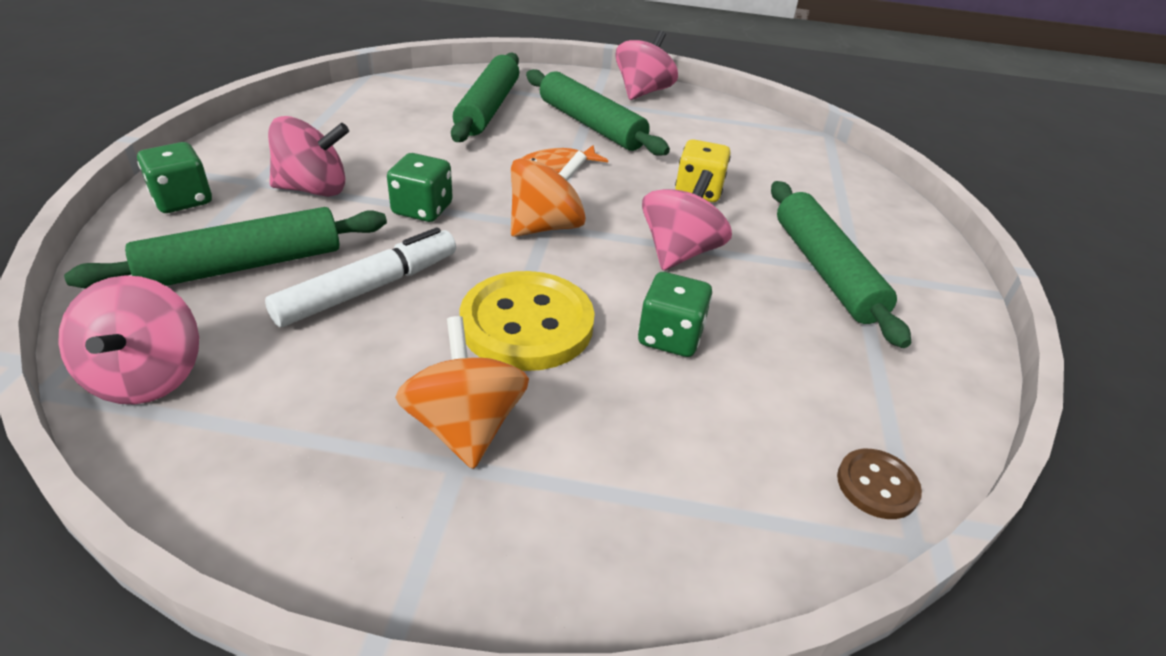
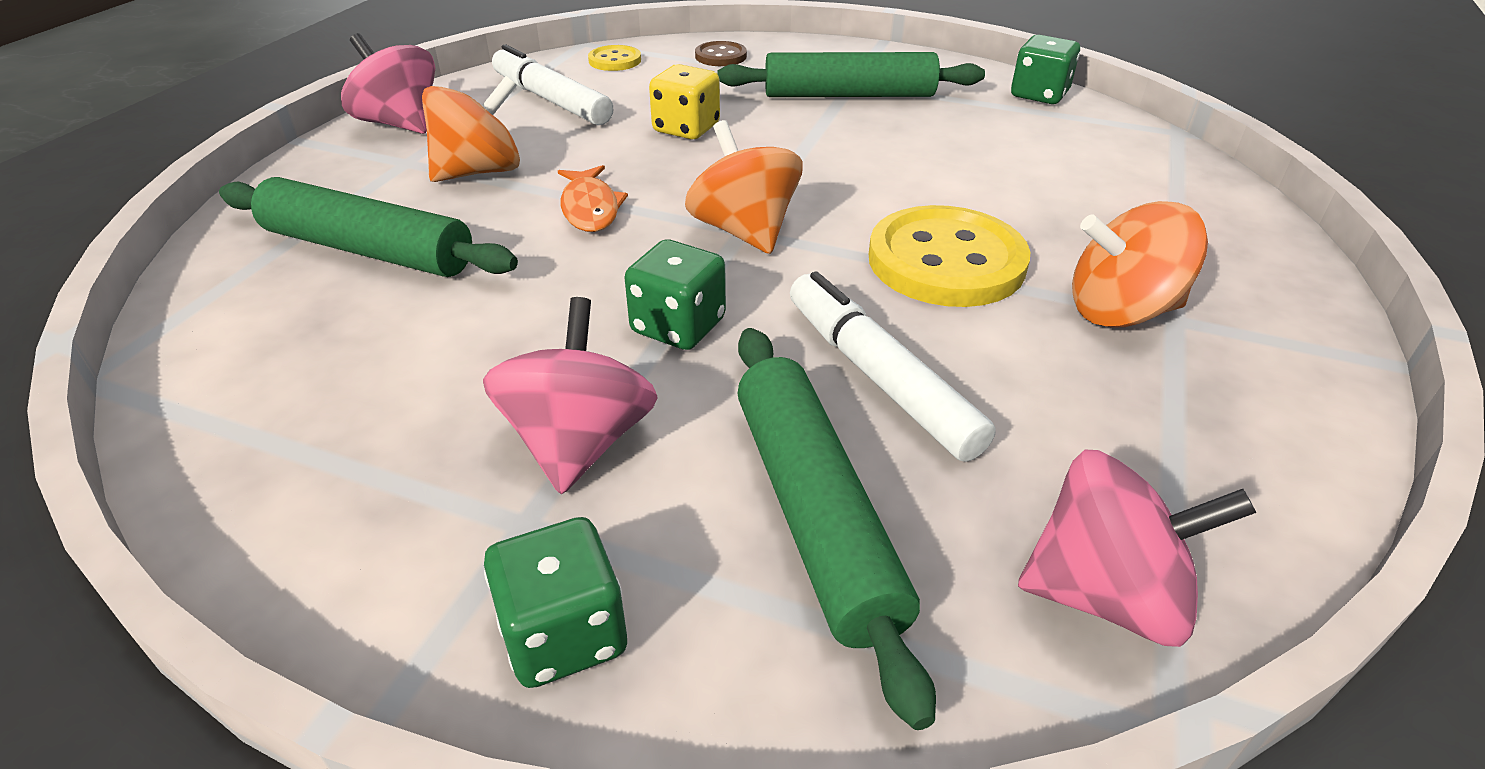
camera: 75 degrees left, 0 degrees up
green rolling pin [526,69,670,156] -> orange spinning top [422,76,520,182]
green dice [638,272,712,357] -> green dice moved to [1011,35,1080,104]
pink spinning top [642,170,732,270] -> none
brown button [837,449,922,519] -> brown button moved to [695,41,747,66]
none -> white marker [492,45,614,125]
none -> yellow button [588,45,641,71]

